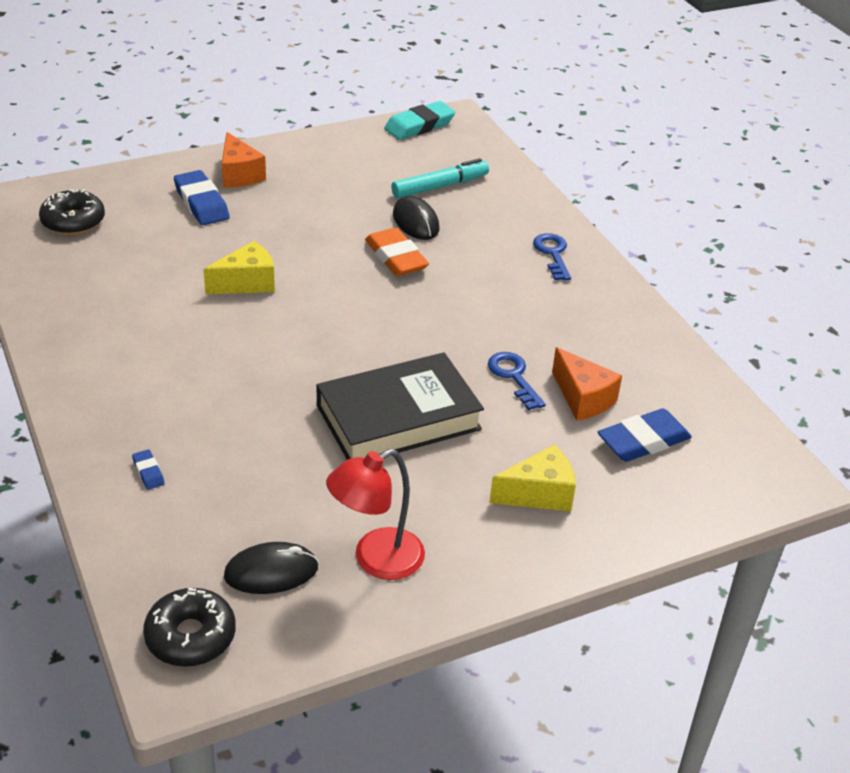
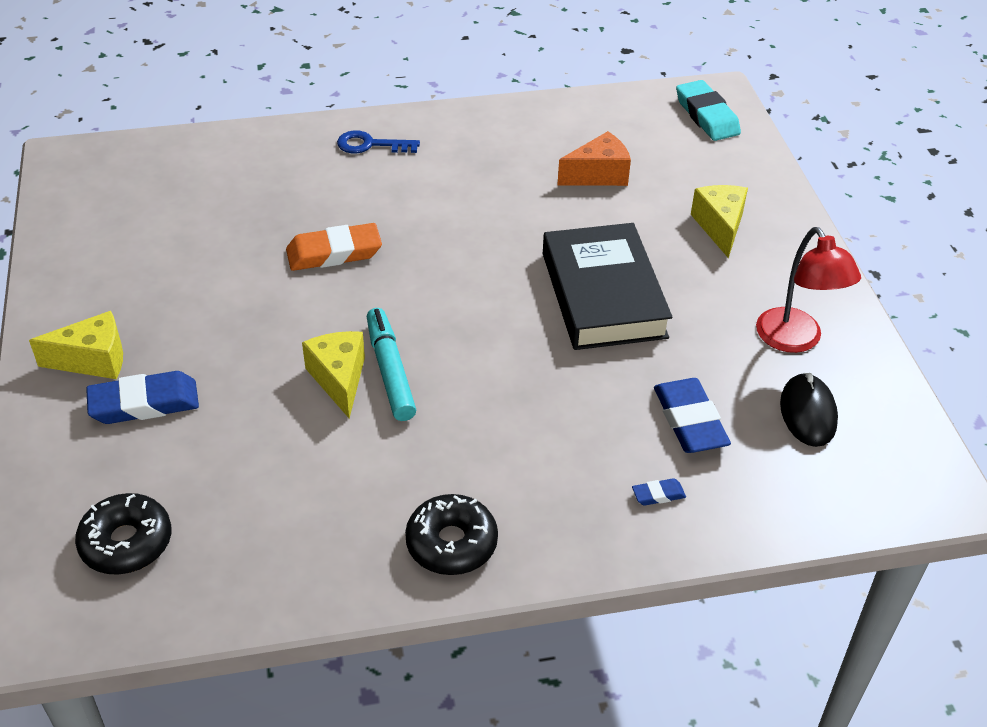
camera: 75 degrees left, 5 degrees up
black donut [143,588,236,667] -> black donut moved to [405,494,498,575]
orange cheese [222,132,266,188] -> yellow cheese [29,311,123,379]
turquoise eraser [384,101,455,140] -> turquoise eraser moved to [676,80,741,141]
turquoise marker [391,158,489,198] -> turquoise marker moved to [367,308,416,421]
black mouse [393,196,439,240] -> none
blue key [488,352,546,410] -> none
blue eraser [598,408,692,462] -> blue eraser moved to [654,378,731,453]

